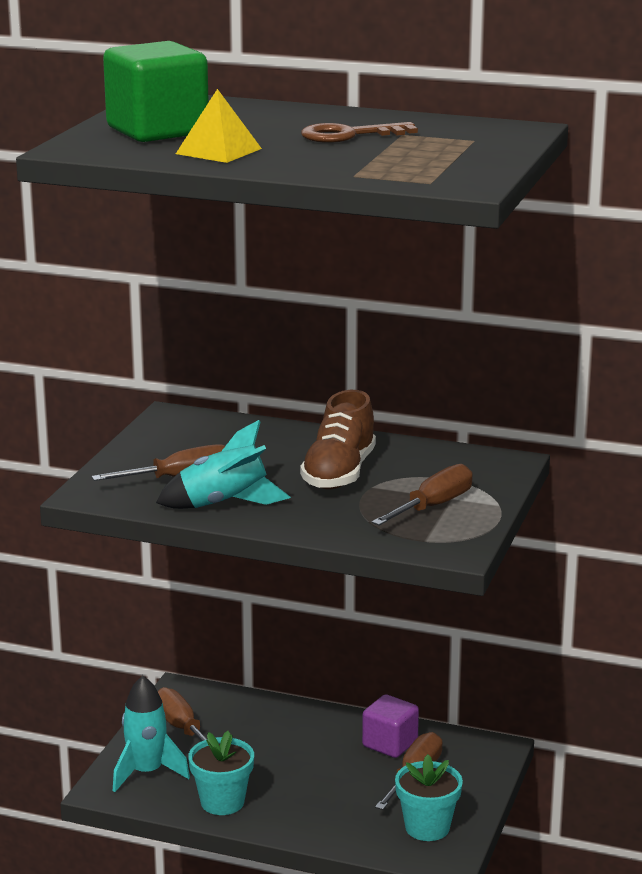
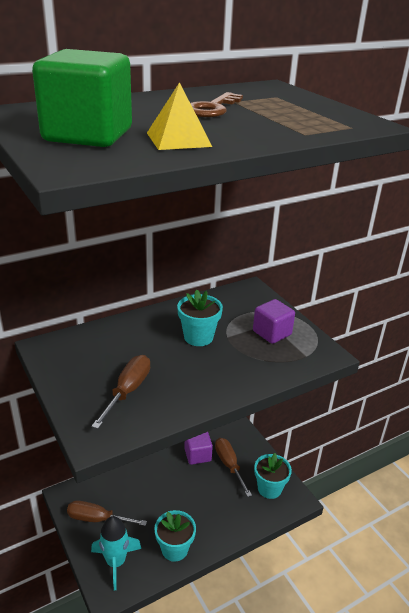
camera: 50 degrees left, 10 degrees up
turquoise rocket [156,420,291,509] -> none
brown shoe [300,390,376,489] -> turquoise flower pot [177,290,223,346]
brown screwdriver [372,464,473,526] -> purple cube [253,299,295,344]

